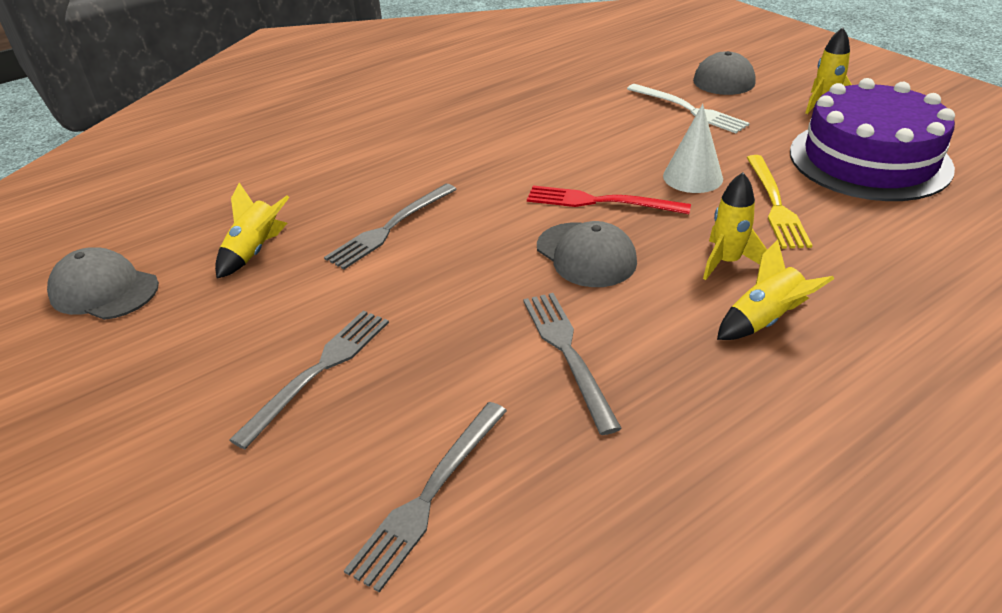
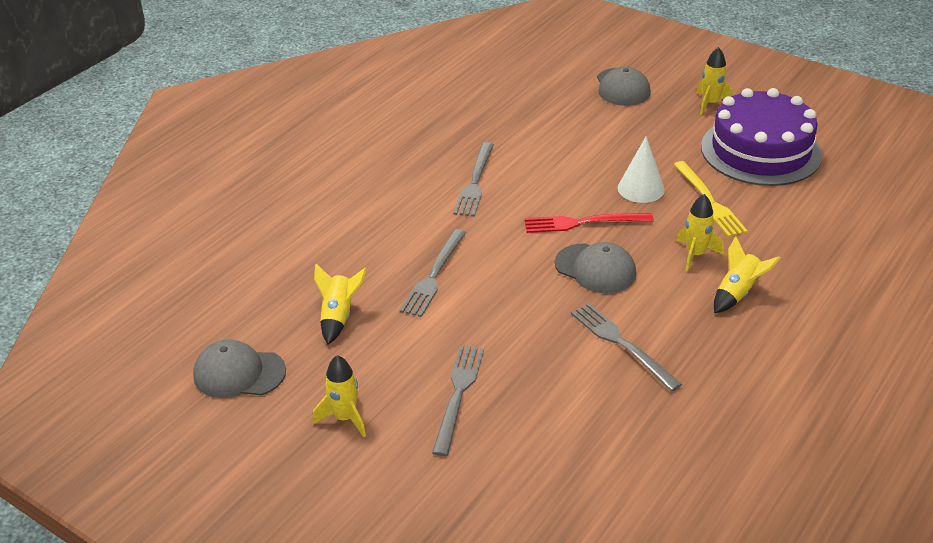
camera: 20 degrees left, 0 degrees up
grey fork [344,402,507,593] -> grey fork moved to [454,142,494,217]
white fork [627,84,750,133] -> none
none -> yellow rocket [313,355,366,437]

